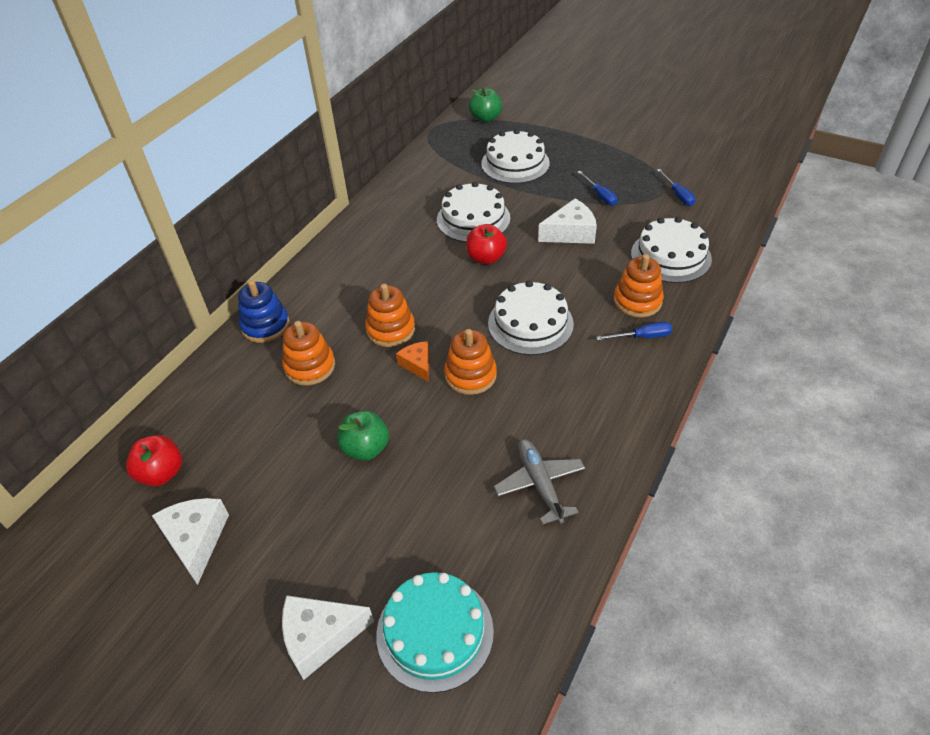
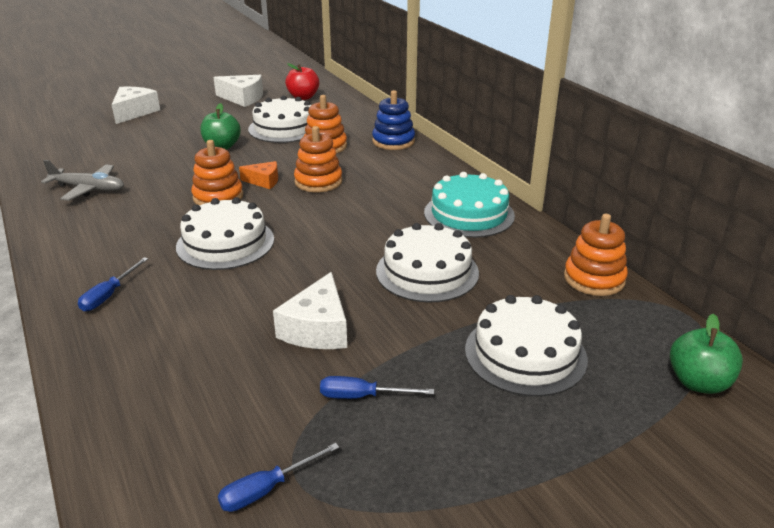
camera: 120 degrees right, 15 degrees down
turquoise cake [376,572,494,693] -> turquoise cake moved to [424,172,515,238]
red apple [466,224,507,264] -> none
orange stacking toy [614,254,664,317] -> orange stacking toy moved to [564,214,628,296]
white cake [631,217,712,283] -> white cake moved to [248,95,311,143]
blue screwdriver [657,169,696,206] -> blue screwdriver turned 45 degrees counterclockwise [218,443,339,512]

